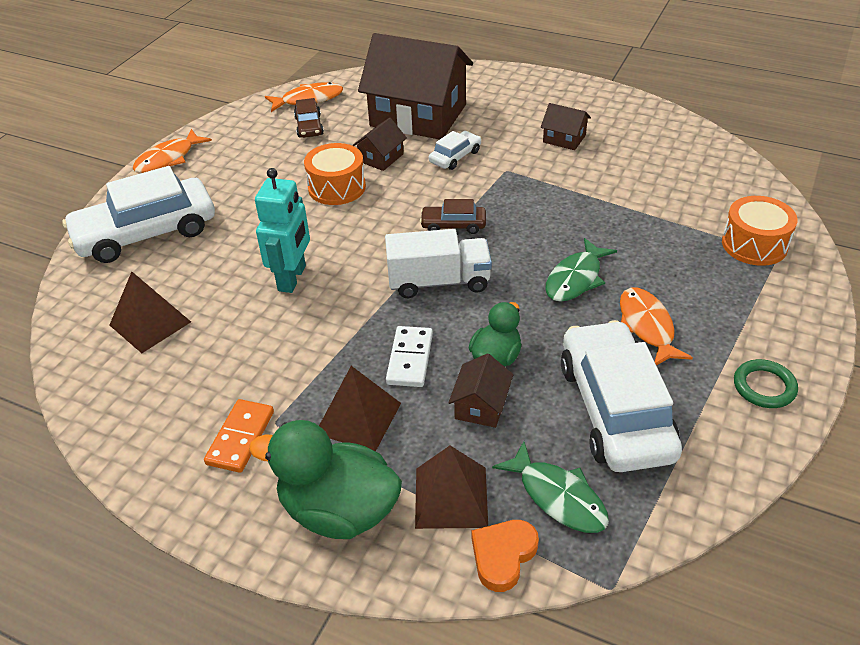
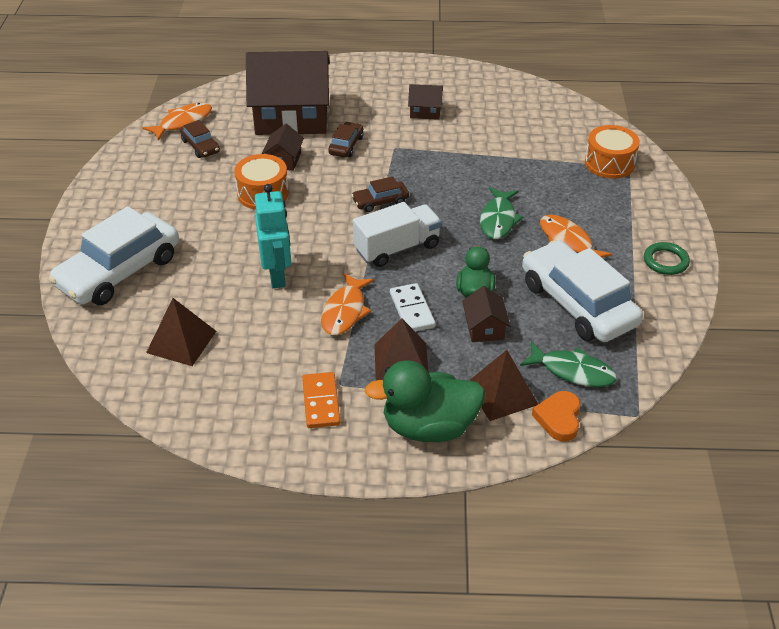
camera: 25 degrees left, 0 degrees up
orange fish [133,129,212,173] -> orange fish moved to [321,273,374,335]
white car [429,131,481,170] -> brown car [328,122,363,157]

